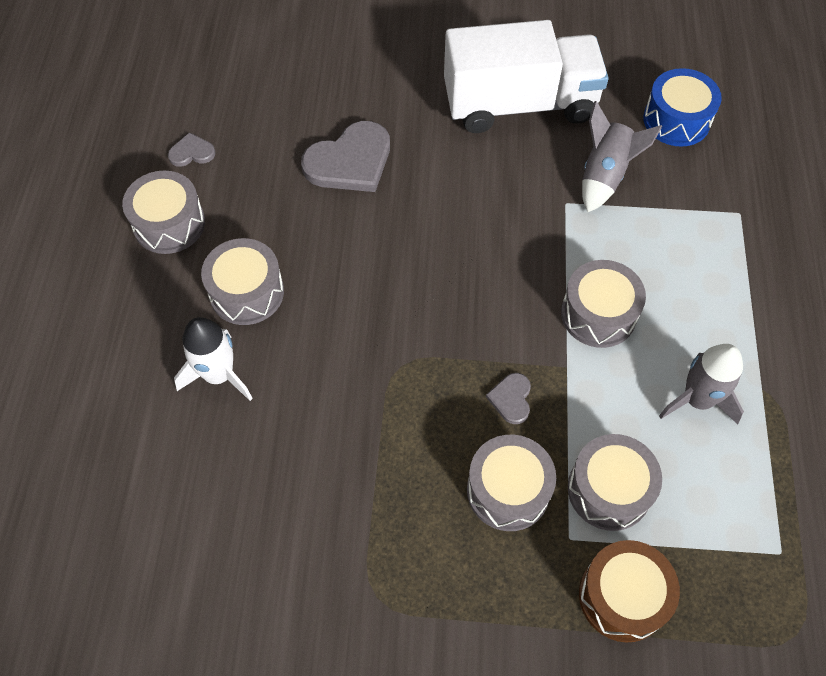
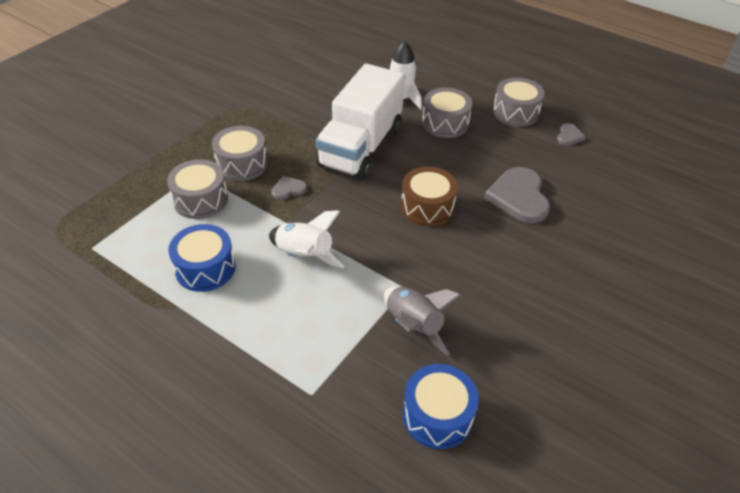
camera: 120 degrees right, 15 degrees down
white truck [444,20,609,133] -> white truck moved to [316,64,405,180]
grey heart [486,373,531,424] -> grey heart turned 60 degrees counterclockwise [271,176,307,200]
grey drum [561,260,646,348] -> white rocket [269,210,345,268]
brown drum [579,540,680,643] -> brown drum moved to [401,167,458,227]
grey rocket [659,344,744,425] -> blue drum [168,224,236,292]

